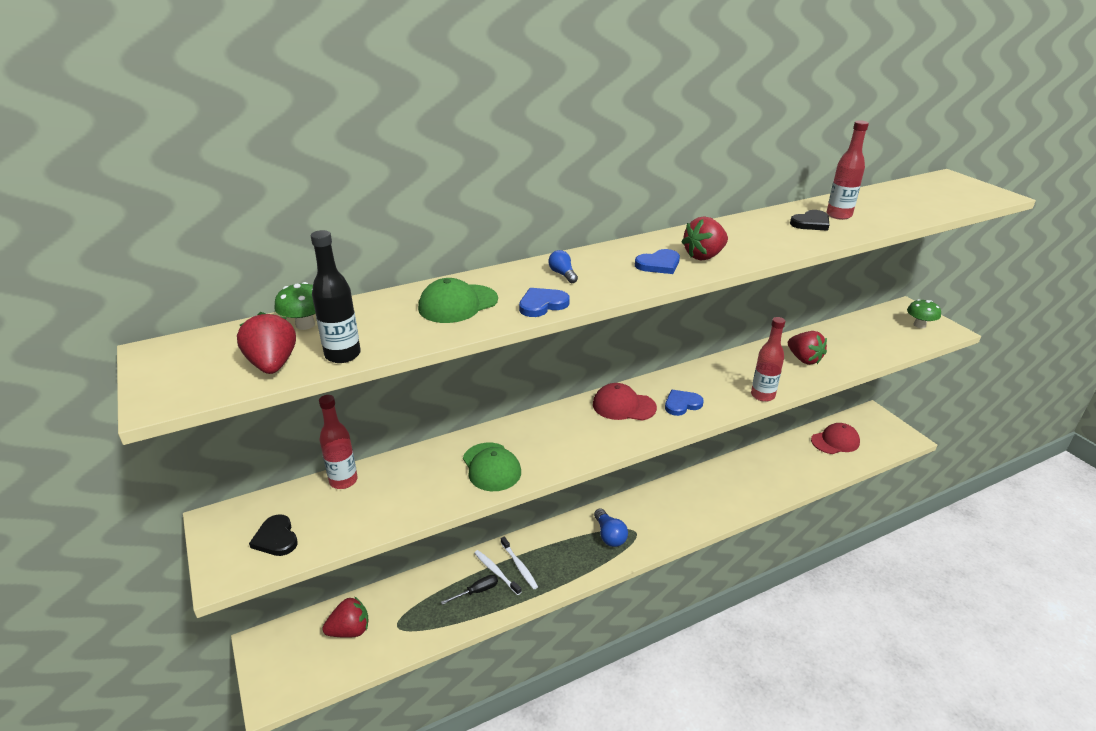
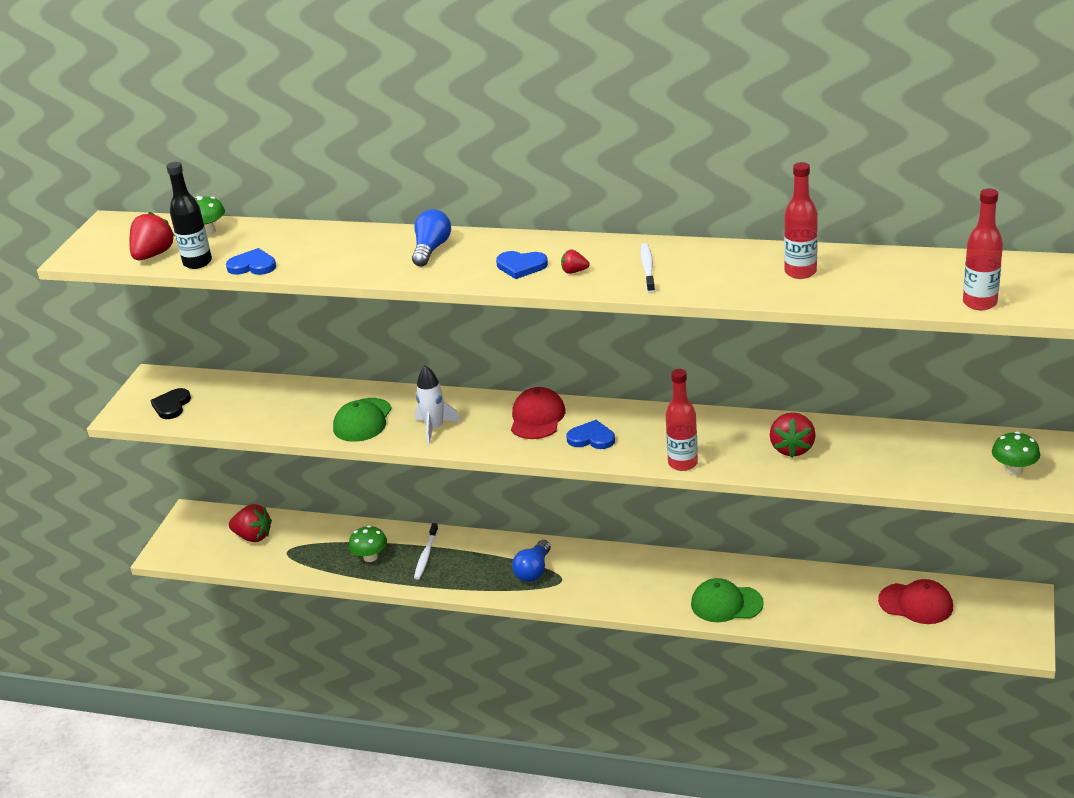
camera: 45 degrees right, 0 degrees up
red bottle [319,395,358,489] -> red bottle moved to [963,188,1003,310]
green cap [418,278,498,323] -> green cap moved to [691,578,764,622]
black screwdriver [441,575,498,605] -> green mushroom [349,525,387,562]
white toothbrush [474,550,521,595] -> white toothbrush moved to [641,243,655,293]
blue heart [519,288,569,317] -> blue heart moved to [226,248,276,275]
blue light bulb [548,250,578,283] -> blue light bulb [412,209,451,267], size x1.61
red cap [593,383,657,421] -> red cap turned 45 degrees clockwise [511,387,565,439]
red strawberry [682,217,728,260] -> red strawberry [561,249,590,274], size x0.52
black heart [790,210,829,231] -> none
none -> white rocket [415,365,460,445]

